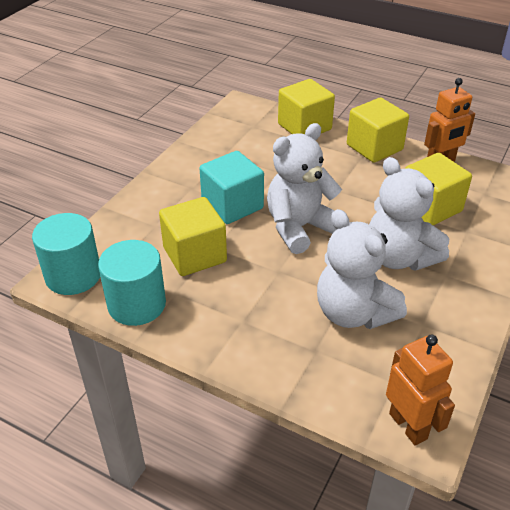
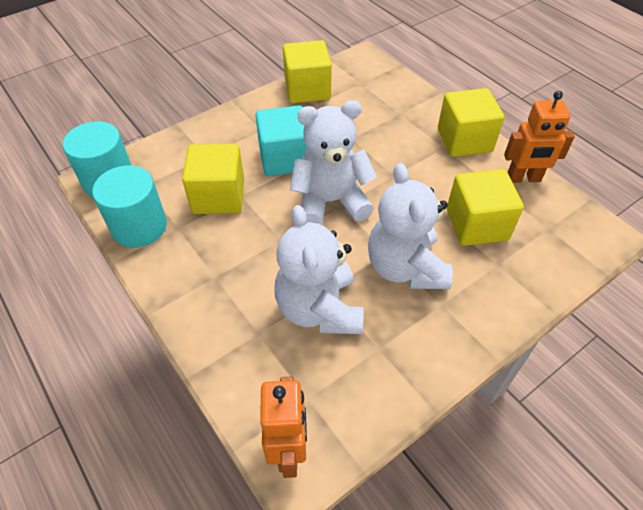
camera: 25 degrees right, 10 degrees up
yellow cube [278,79,335,134] -> yellow cube moved to [283,40,332,103]

